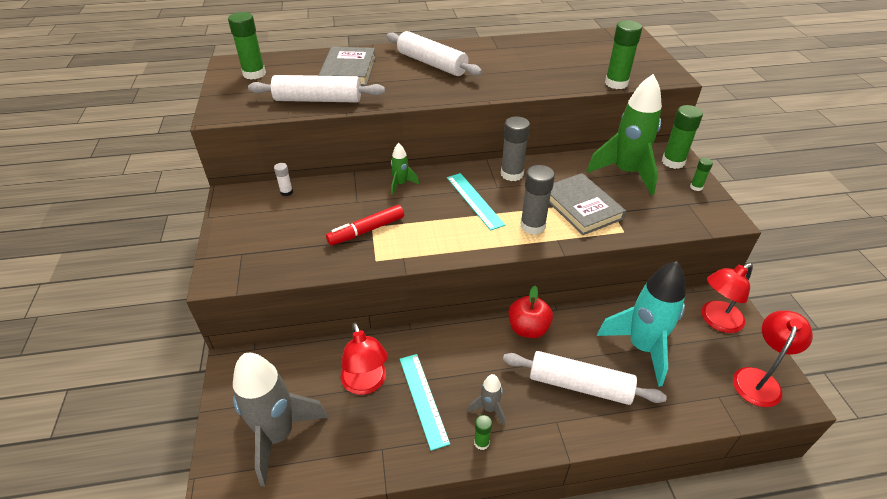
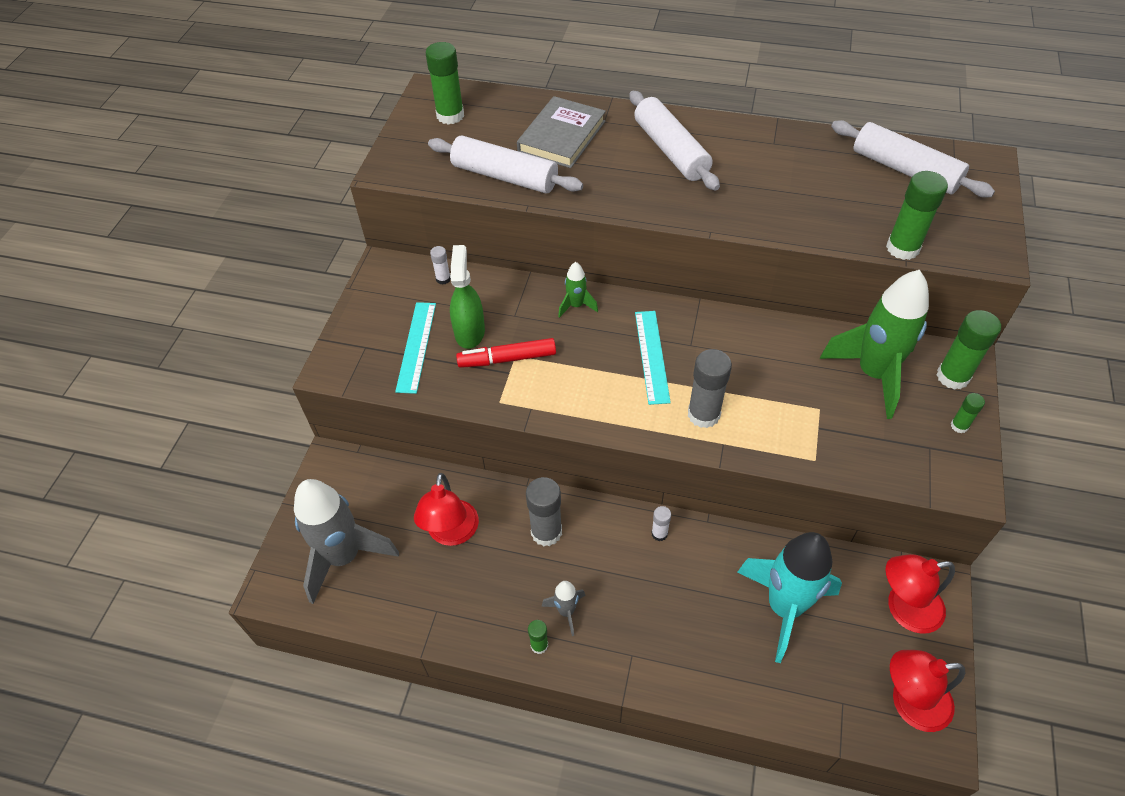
camera: 25 degrees right, 10 degrees up
turquoise ruler [400,354,450,451] -> turquoise ruler moved to [395,302,436,394]
grey glue stick [501,116,530,181] -> grey glue stick moved to [526,477,562,547]
white rolling pin [503,351,667,405] -> white rolling pin moved to [831,120,995,198]
red apple [508,286,553,338] -> white glue stick [651,506,671,541]
grey book [549,173,626,235] -> none
red lamp [733,310,813,407] -> red lamp turned 150 degrees counterclockwise [890,650,965,732]
none -> green spray bottle [450,245,485,349]

